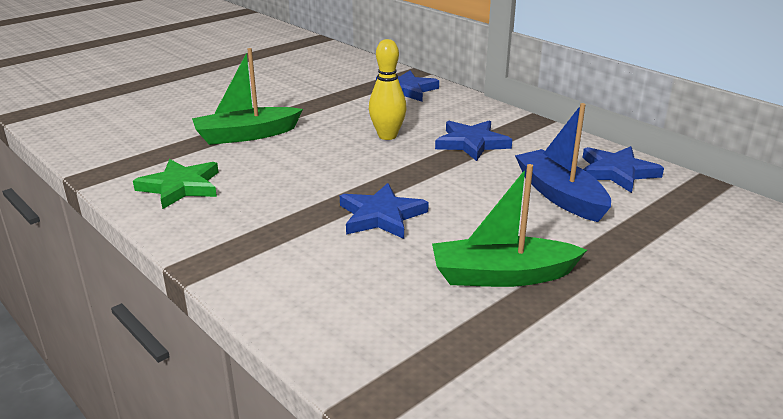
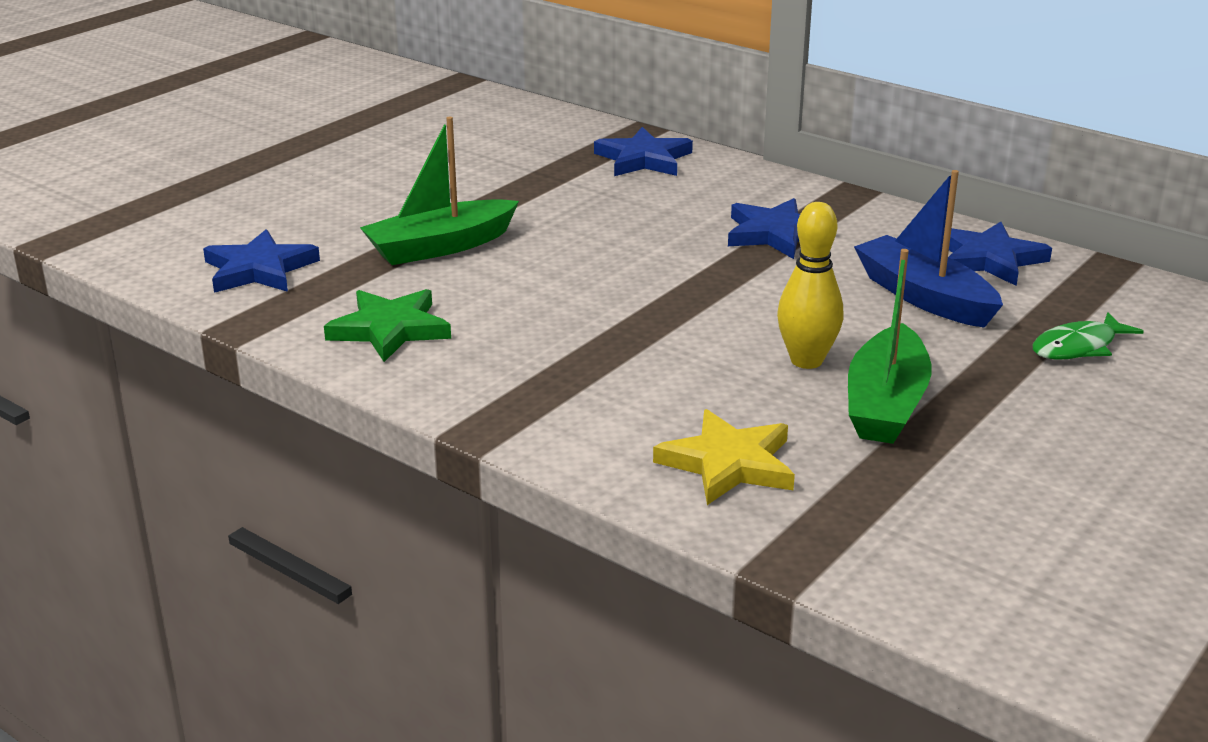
camera: 10 degrees left, 0 degrees up
blue star [340,183,429,239] -> blue star moved to [203,229,320,293]
yellow bowling pin [369,39,407,140] -> yellow bowling pin moved to [777,202,843,369]
green boat [432,164,587,287] -> green boat turned 60 degrees counterclockwise [848,249,932,444]
none -> yellow star [653,409,795,505]
none -> green fish [1033,312,1144,360]

